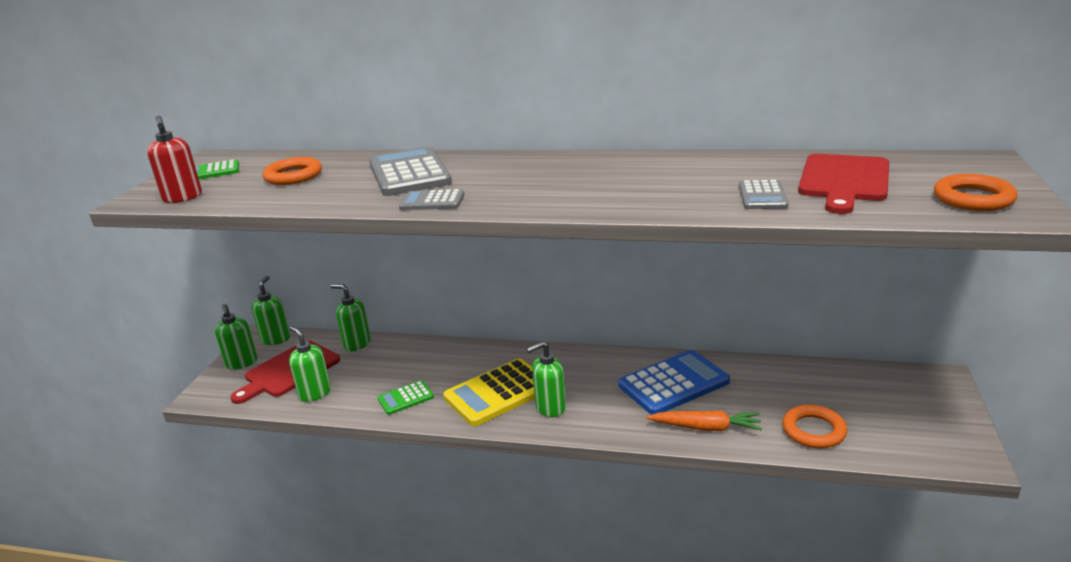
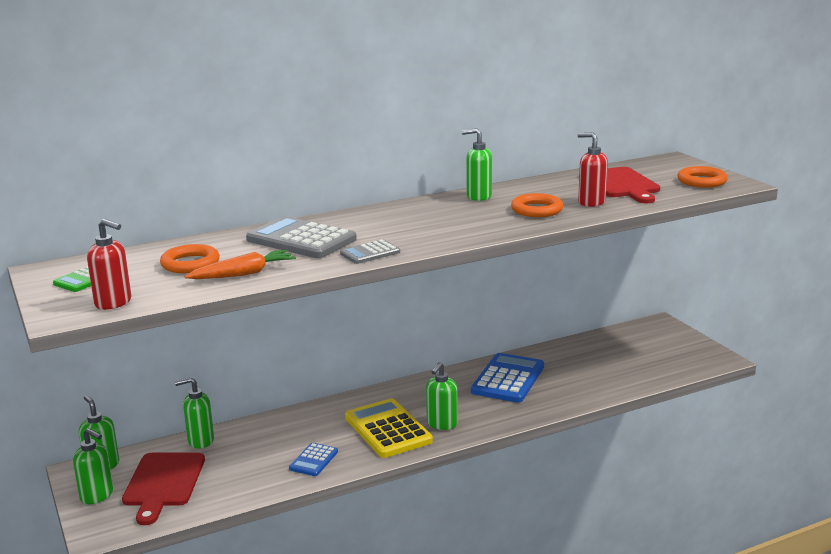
camera: 40 degrees left, 5 degrees down
green soap dispenser [289,326,331,402] -> green soap dispenser moved to [462,128,492,201]
green calculator [377,380,434,415] -> blue calculator [289,443,338,476]
yellow calculator [443,358,535,426] -> yellow calculator turned 135 degrees clockwise [345,398,433,458]
orange carrot [646,411,762,431] -> orange carrot moved to [184,250,296,279]
grey calculator [739,180,789,209] -> red soap dispenser [578,132,608,207]
orange ring [782,405,847,448] -> orange ring moved to [511,193,563,217]

